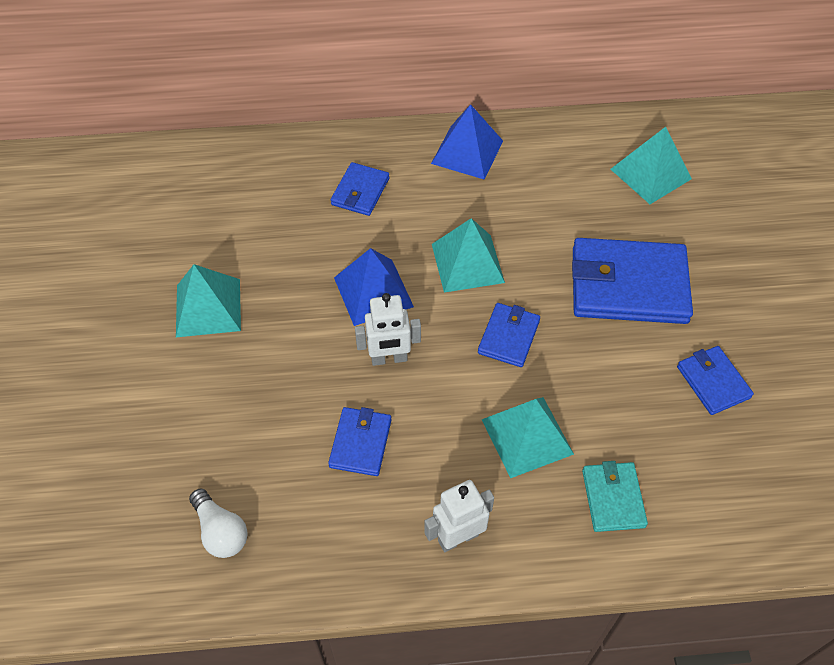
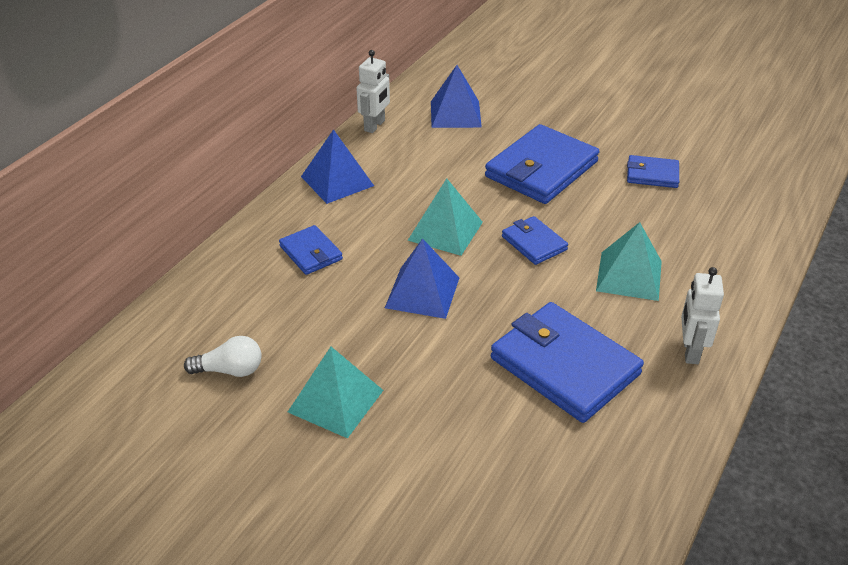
camera: 55 degrees left, 15 degrees down
white light bulb [189,489,248,558] -> white light bulb moved to [184,336,262,377]
blue wallet [328,407,391,476] -> blue wallet [491,302,644,423], size x1.94
white robot [355,293,421,366] -> white robot moved to [356,50,390,133]
turquoise wallet [582,461,648,532] -> none
turquoise pyramid [611,127,692,204] -> blue pyramid [431,65,482,128]

